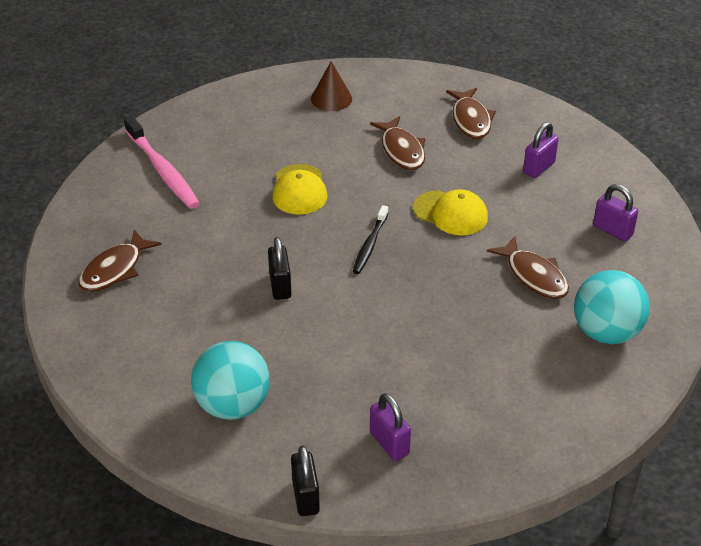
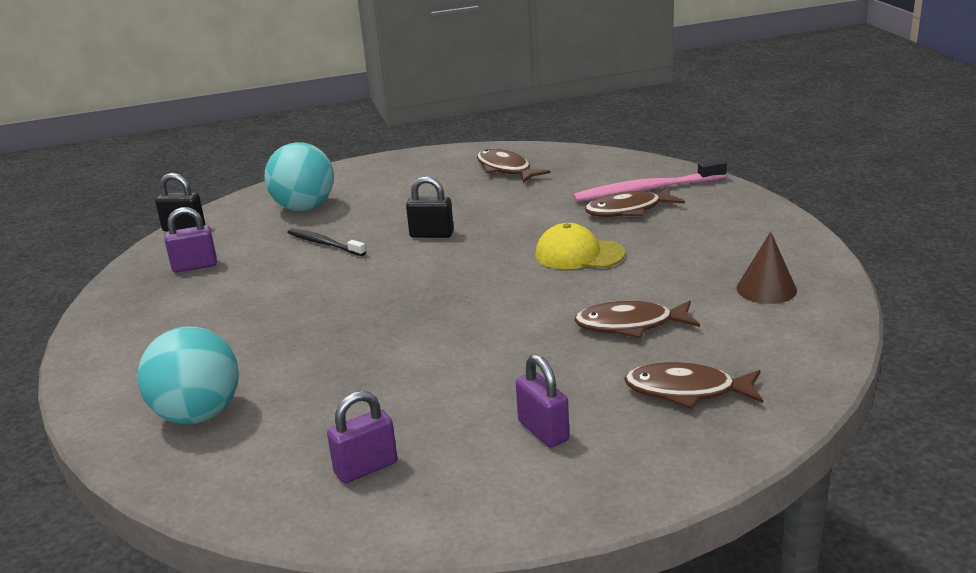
camera: 110 degrees right, 15 degrees down
black toothbrush [353,205,388,274] -> black toothbrush moved to [287,229,366,256]
yellow cap [413,189,488,235] -> none
brown fish [487,236,569,299] -> brown fish moved to [585,187,685,217]

